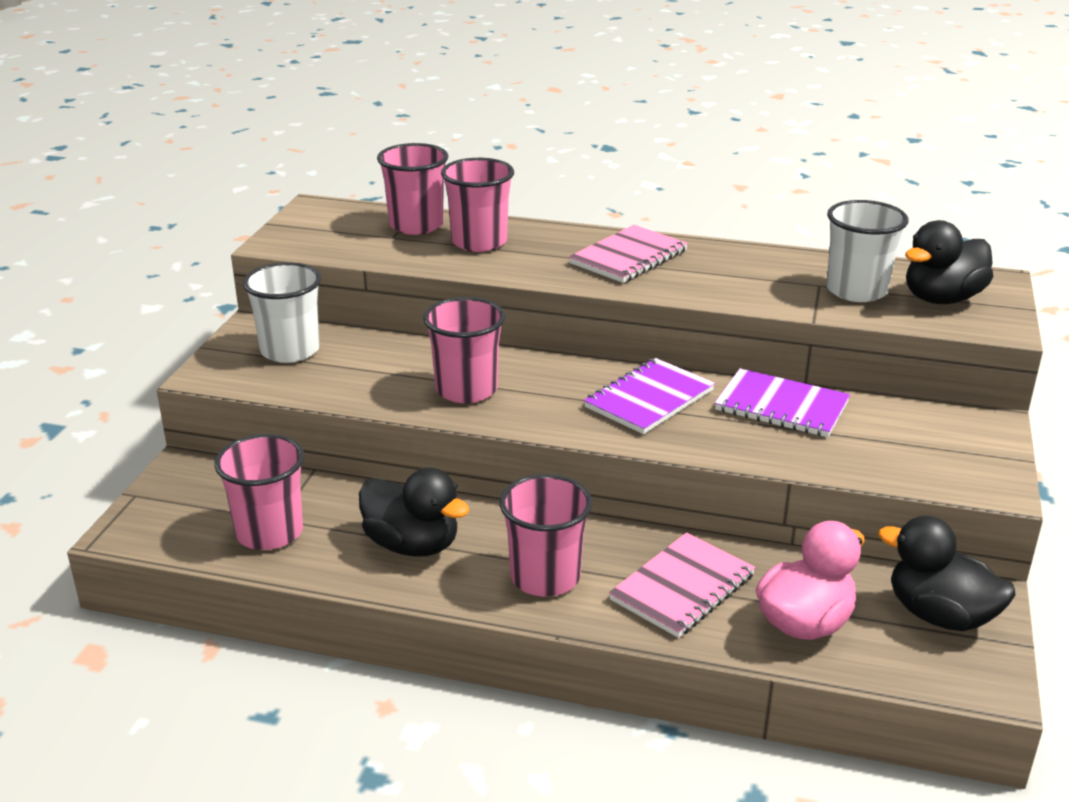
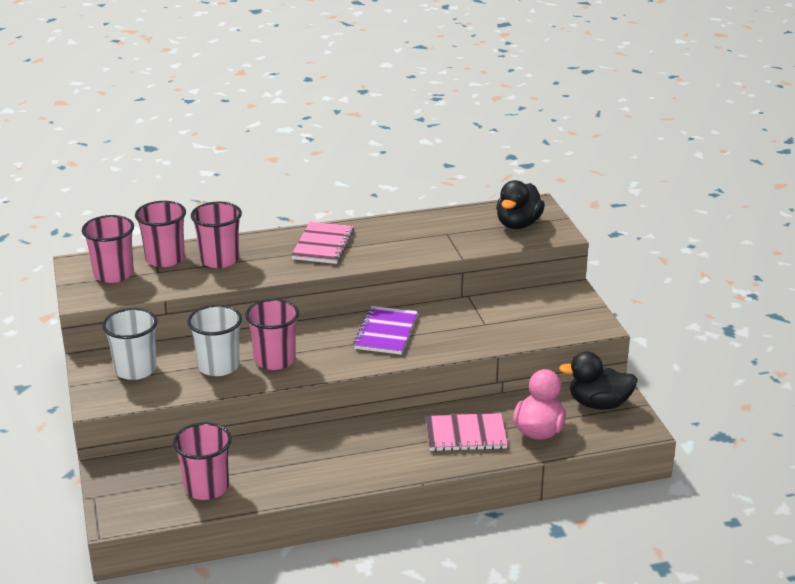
camera: 30 degrees left, 0 degrees up
black duck [359,468,470,557] -> none
pink cup [500,474,592,596] -> pink cup moved to [82,215,134,283]
pink notebook [609,533,755,638] -> pink notebook turned 75 degrees clockwise [425,413,508,451]
purple notebook [715,368,850,437] -> none
white cup [827,200,909,302] -> white cup moved to [187,305,242,376]

